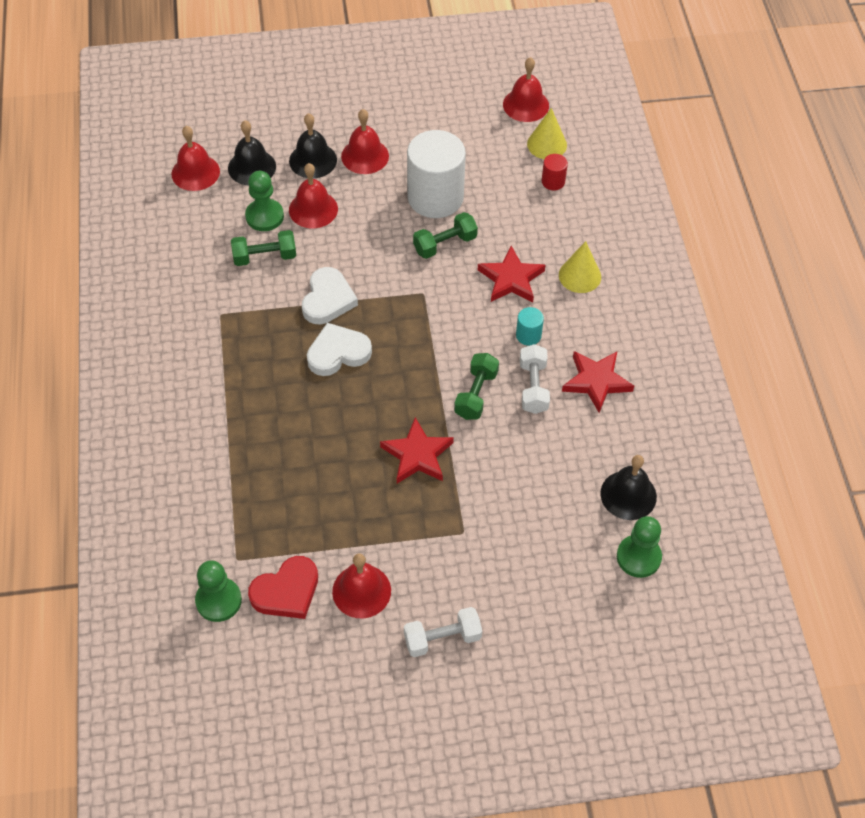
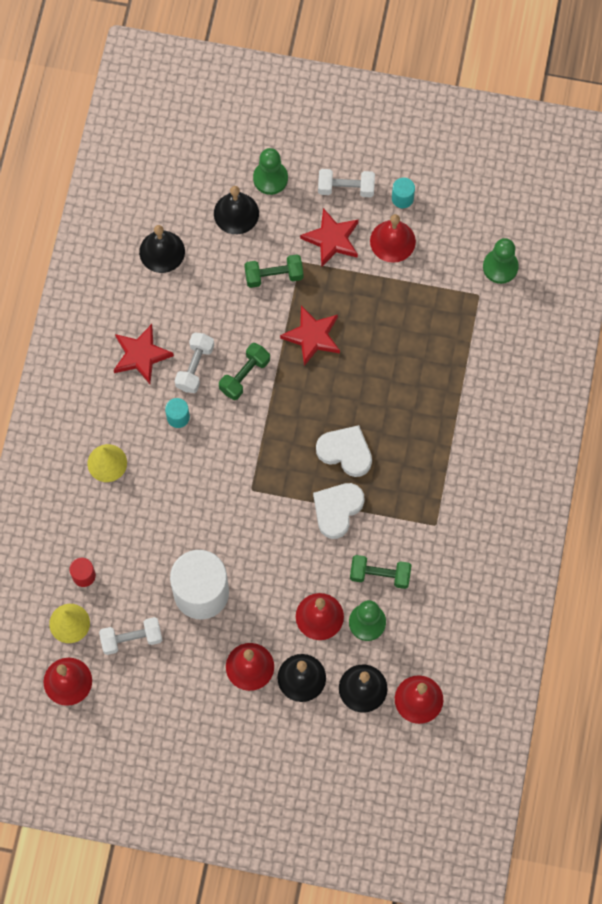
camera: 160 degrees left, 15 degrees up
red heart [248,556,318,619] -> none
white heart [307,323,372,376] -> white heart turned 150 degrees counterclockwise [316,425,372,477]
green dumbbell [413,212,478,259] -> green dumbbell moved to [244,254,303,288]
red star [478,246,546,302] -> red star moved to [300,208,359,267]
green pawn [617,516,662,578] -> green pawn moved to [253,148,288,195]
none -> white dumbbell [99,617,163,655]
none -> black bell [214,186,259,234]
none -> turquoise cylinder [392,177,415,208]

